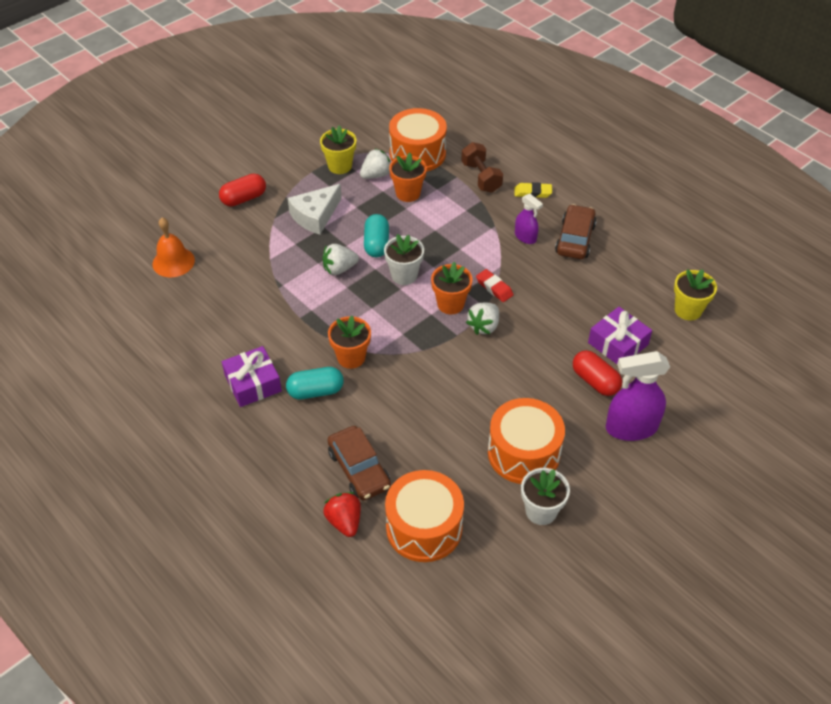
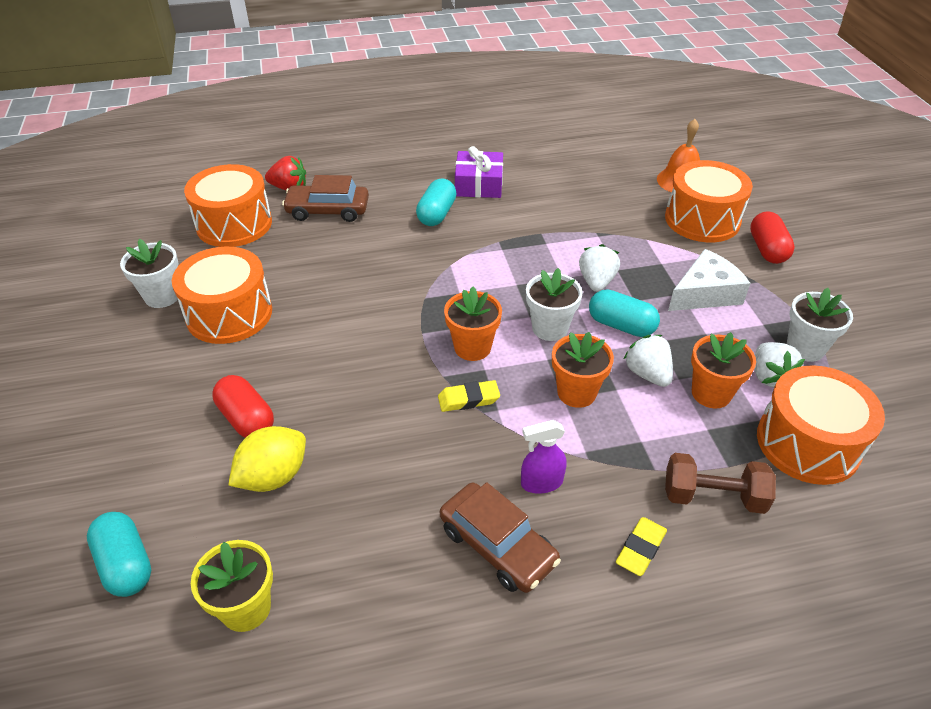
camera: 120 degrees right, 5 degrees down
white cheese [288,184,342,235] -> white cheese turned 75 degrees clockwise [668,249,751,311]
yellow flower pot [320,125,356,174] -> white flower pot [787,288,853,362]
orange flower pot [328,316,371,369] -> orange flower pot moved to [552,332,614,408]
white strawberry [466,303,499,335] -> white strawberry moved to [624,335,673,387]
red eraser [476,269,513,302] -> yellow eraser [438,380,500,412]
red capsule [573,350,622,396] -> red capsule turned 60 degrees clockwise [212,375,274,438]
purple gift [588,307,652,364] -> yellow lemon [228,426,306,492]
purple spray bottle [606,351,670,441] -> none
none -> turquoise capsule [87,512,151,597]
none -> orange drum [665,160,753,242]

